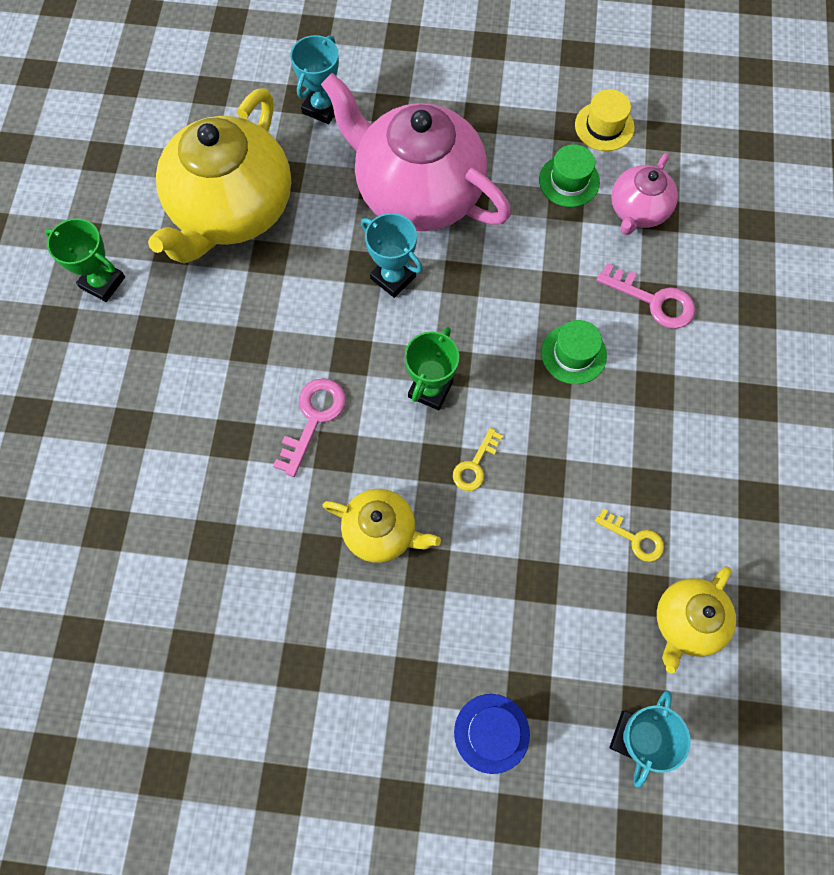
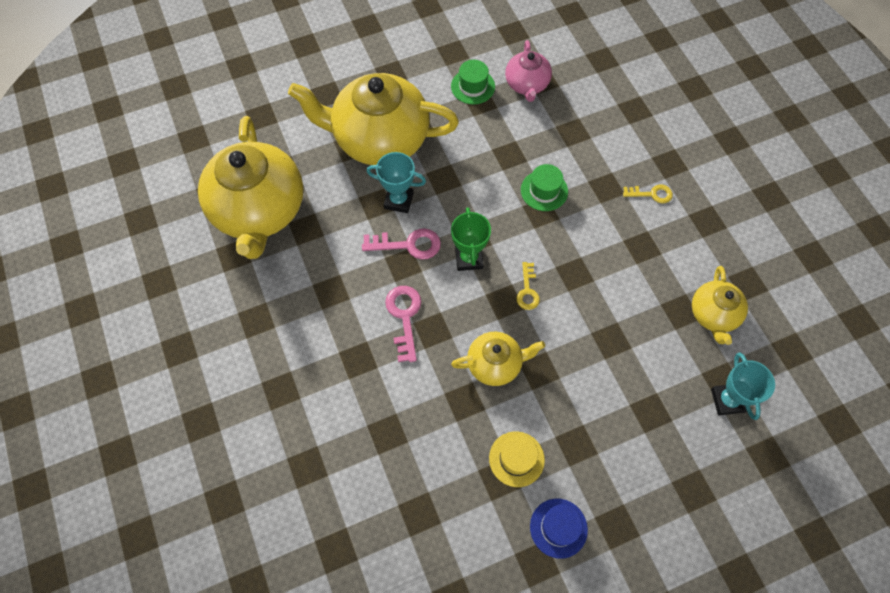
camera: 30 degrees left, 5 degrees down
green trophy [45,218,125,302] -> none
turquoise trophy [290,35,339,124] -> none
pink teapot [321,73,511,231] -> yellow teapot [288,73,459,165]
blue hat [454,694,530,774] -> blue hat moved to [530,499,588,559]
yellow hat [575,89,635,151] -> yellow hat moved to [489,431,545,487]
yellow key [595,509,664,562] -> yellow key moved to [623,185,673,203]
pink key [596,263,696,329] -> pink key moved to [362,228,441,259]

